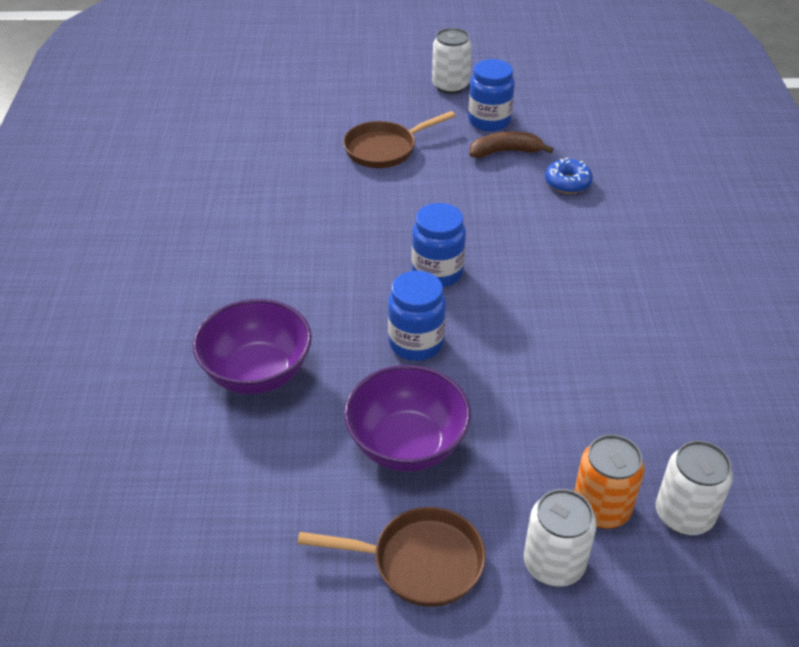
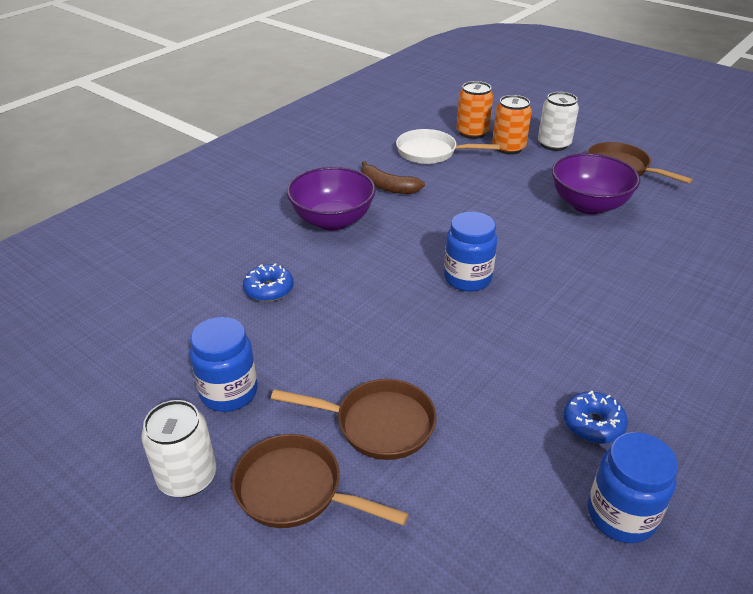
camera: 140 degrees left, 5 degrees down
purple bowl [193,299,312,394] -> purple bowl moved to [287,167,376,231]
blue jar [388,271,446,361] -> blue jar moved to [588,432,678,543]
brown banana [469,131,553,158] -> brown banana moved to [361,161,425,194]
white can [656,441,733,535] -> orange can [456,81,493,139]
none -> brown pan [232,434,409,528]
none -> white pan [396,129,500,164]
none -> blue donut [563,391,628,444]

